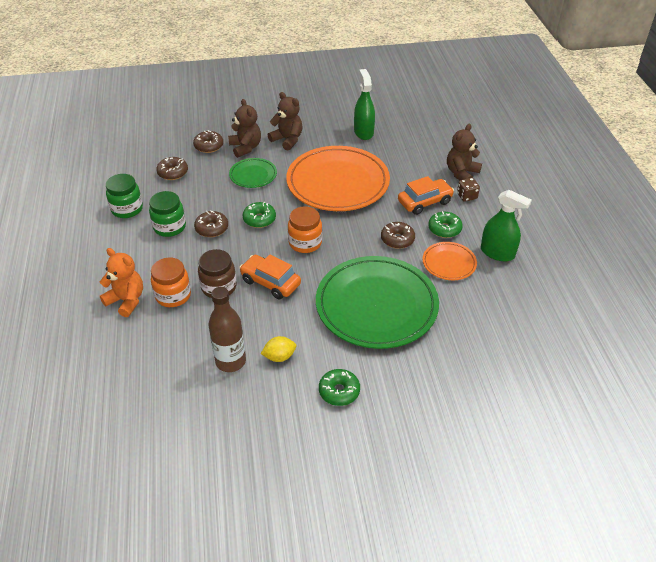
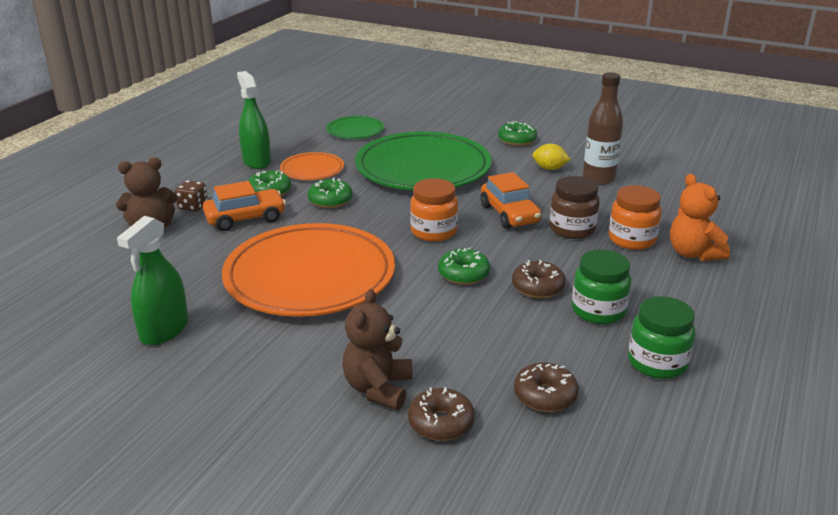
camera: 145 degrees left, 15 degrees down
green plate [229,158,277,188] -> green plate moved to [326,116,384,139]
brown teddy bear [268,92,303,150] -> none
brown donut [381,222,415,249] -> green donut [308,178,353,208]
orange car [398,176,454,215] -> orange car turned 150 degrees clockwise [203,181,286,231]

